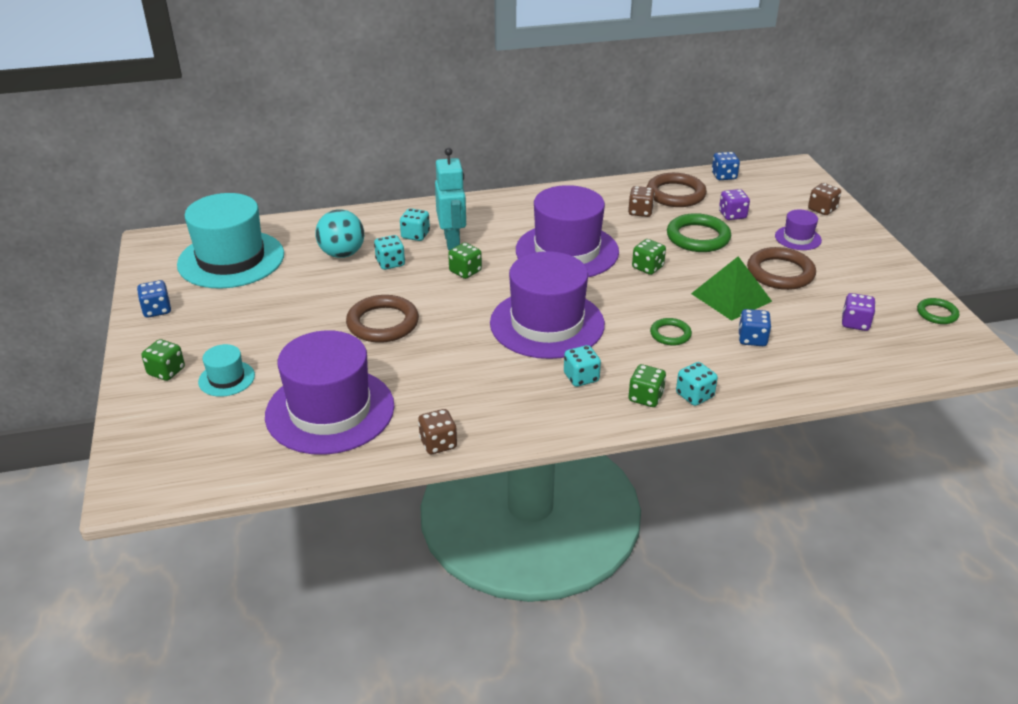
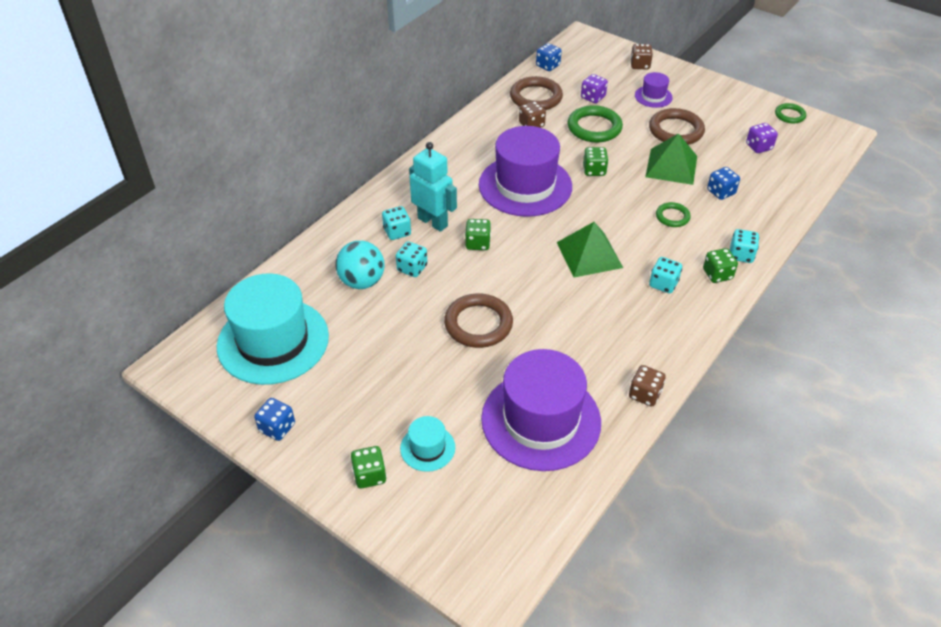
camera: 40 degrees left, 10 degrees up
purple hat [490,251,605,359] -> green pyramid [557,222,623,277]

